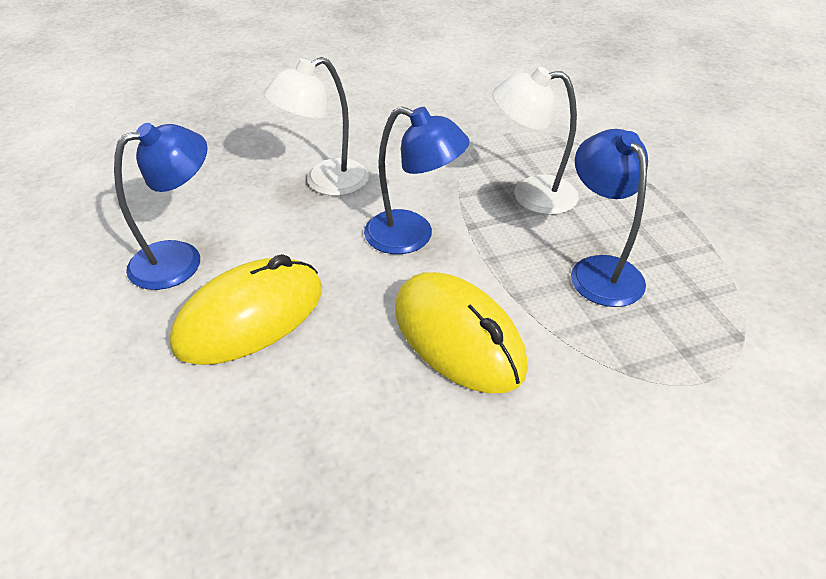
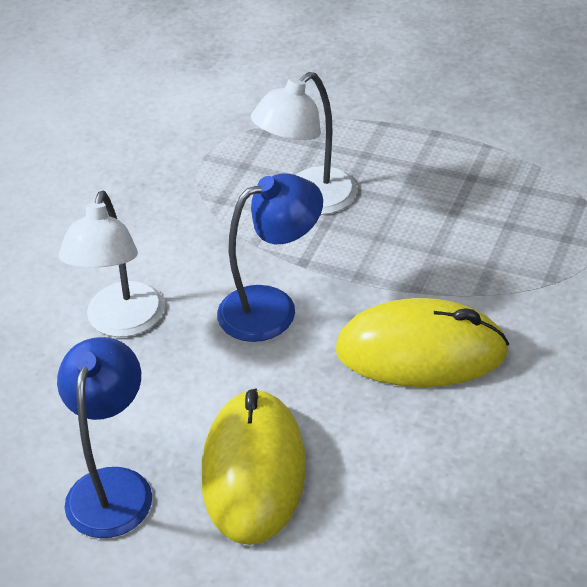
camera: 45 degrees left, 0 degrees up
blue lamp [571,129,648,307] -> none

